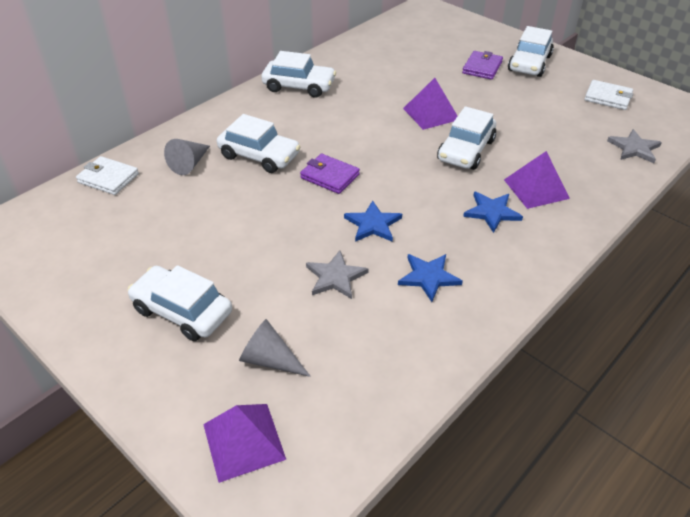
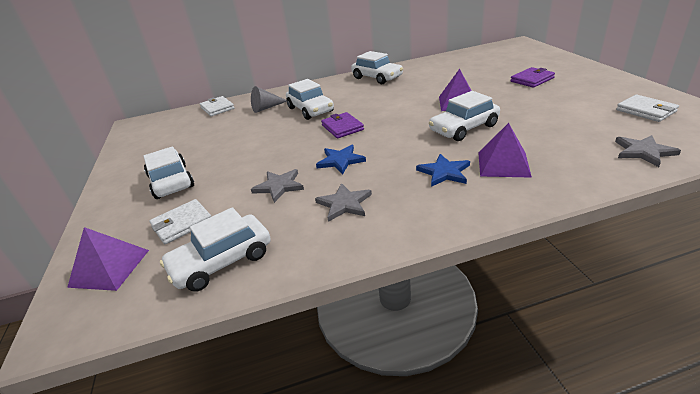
camera: 35 degrees right, 10 degrees down
grey cone [239,319,311,377] -> white wallet [150,199,211,244]
blue star [398,254,463,302] -> grey star [315,183,372,222]
white car [508,26,554,77] -> white car moved to [160,207,271,292]

